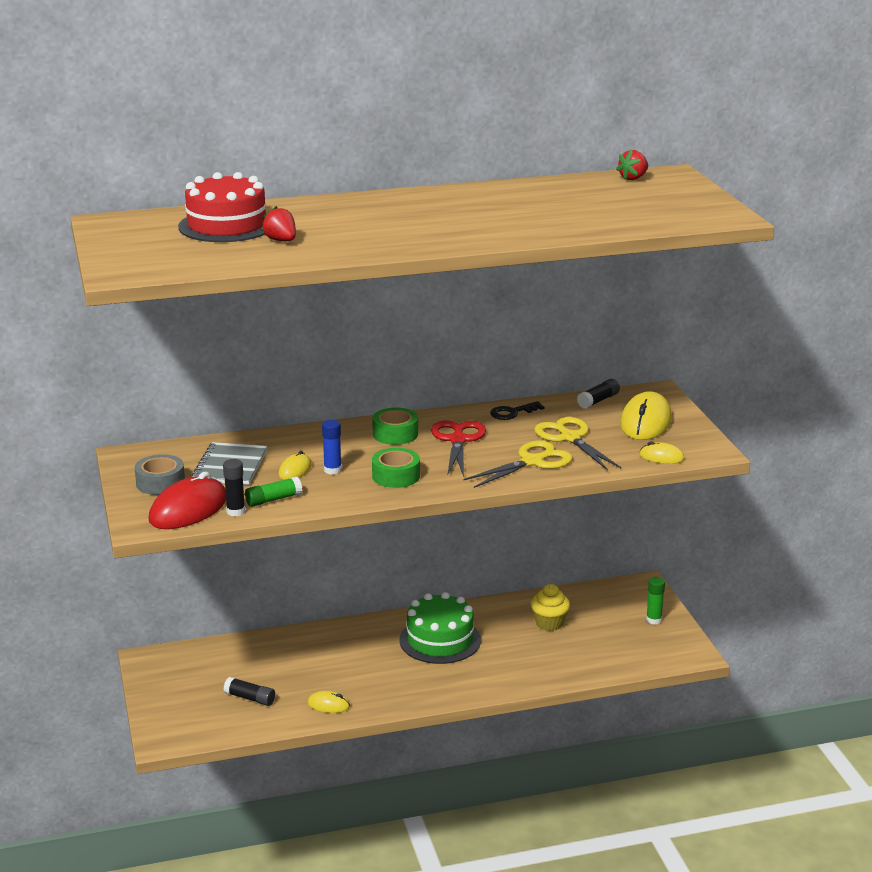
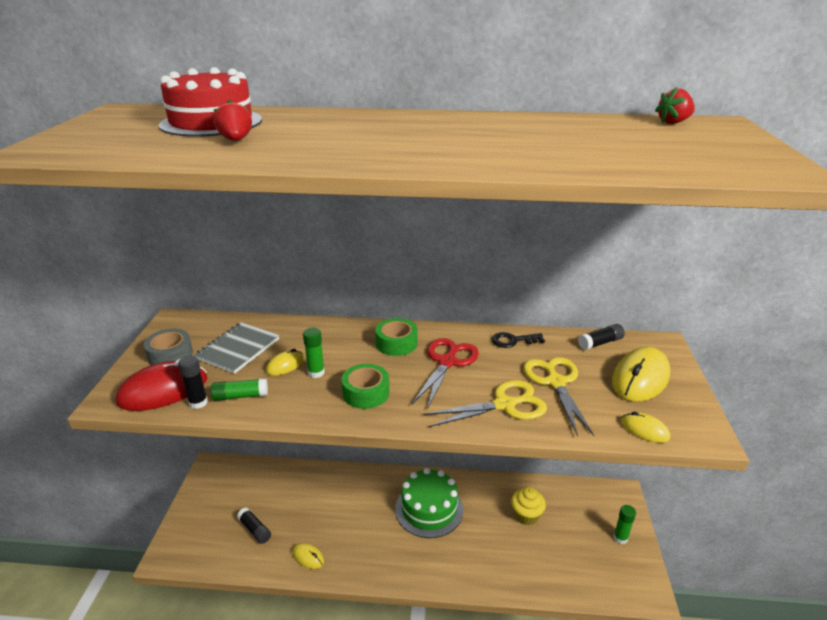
camera: 20 degrees right, 5 degrees up
blue glue stick [322,420,342,475] -> green glue stick [303,328,325,378]

